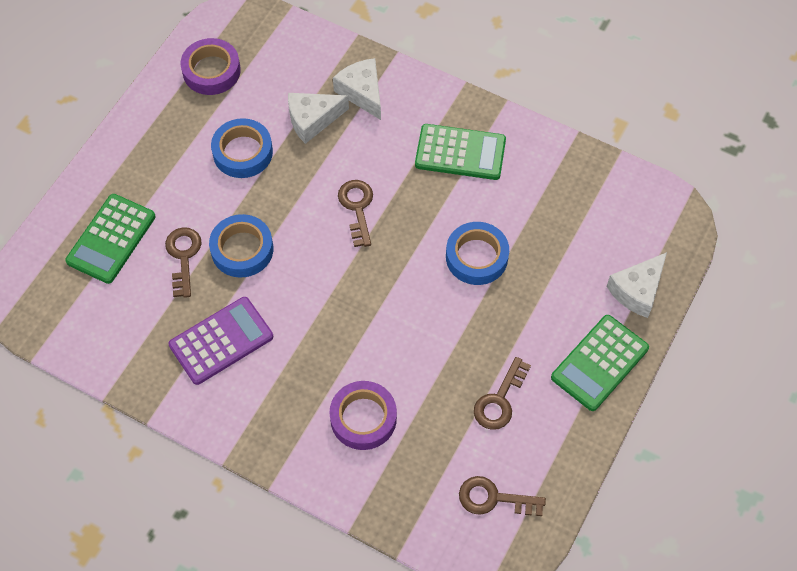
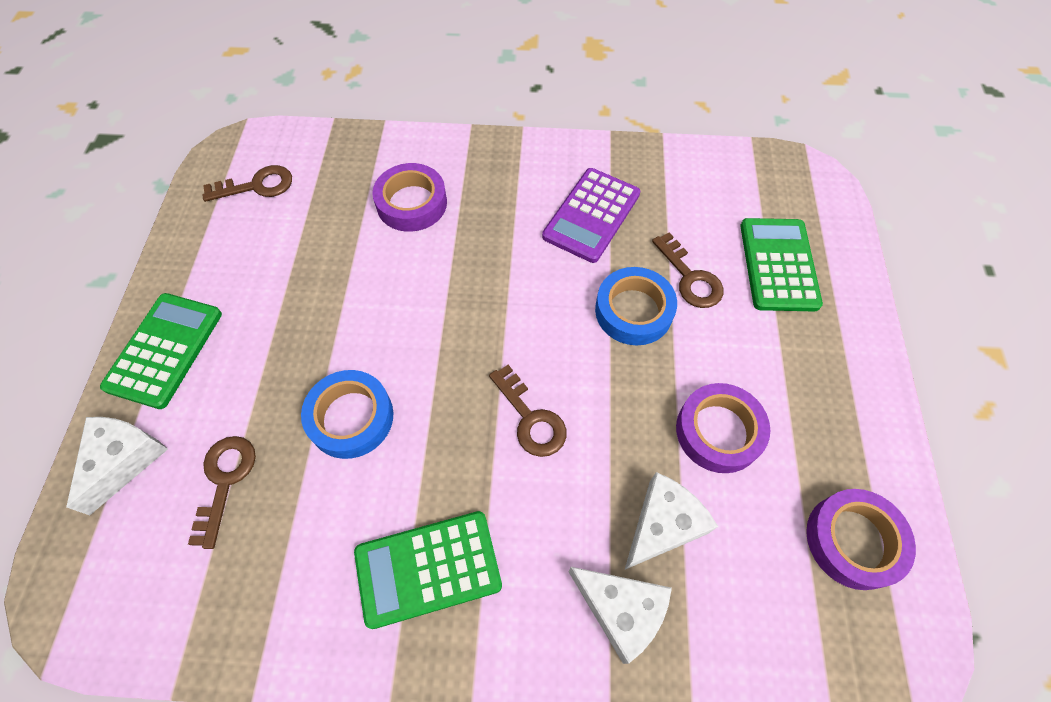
camera: 155 degrees right, 0 degrees up
blue tape [211,118,273,178] -> purple tape [676,383,770,473]
brown key [474,357,531,430] -> brown key moved to [188,436,256,549]

